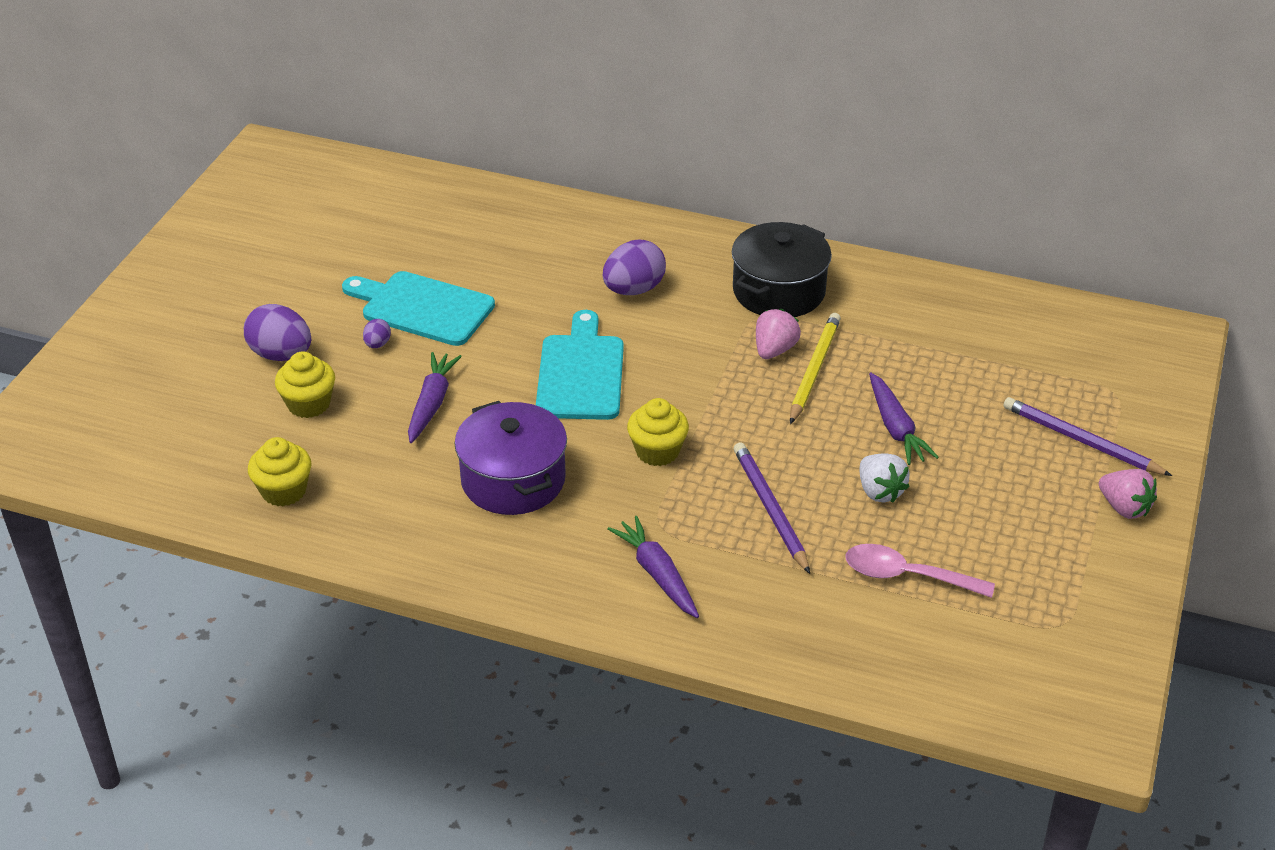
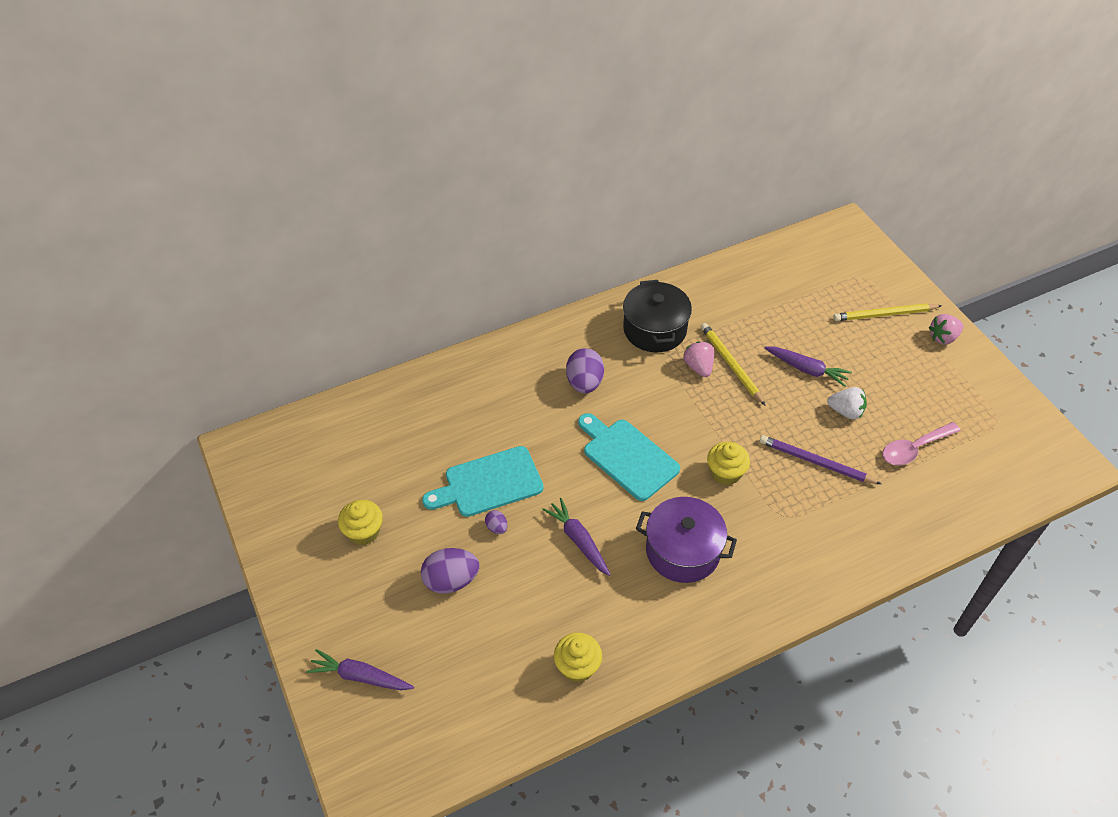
camera: 45 degrees left, 10 degrees up
yellow cupcake [275,352,335,418] -> yellow cupcake moved to [338,500,383,545]
purple carrot [607,516,699,618] -> purple carrot moved to [306,649,414,690]
purple pencil [1003,397,1172,476] -> yellow pencil [833,303,942,321]
pink strawberry [1099,469,1157,519] -> pink strawberry turned 150 degrees clockwise [929,314,964,345]

